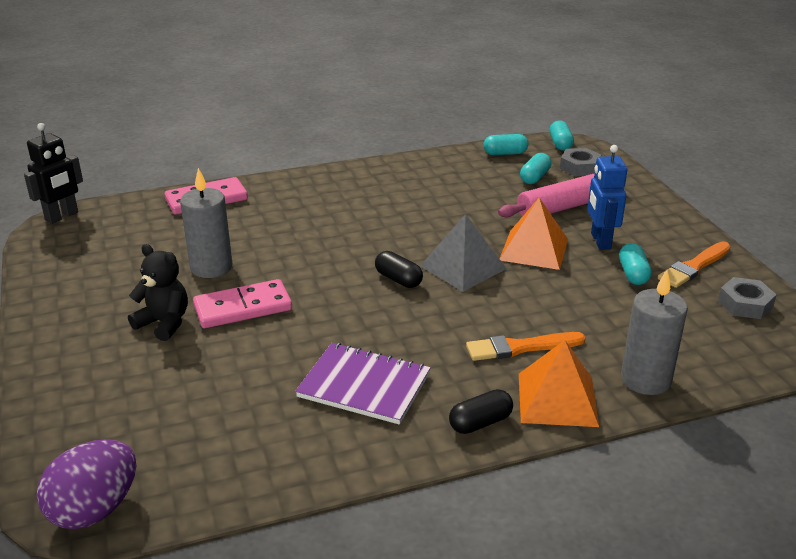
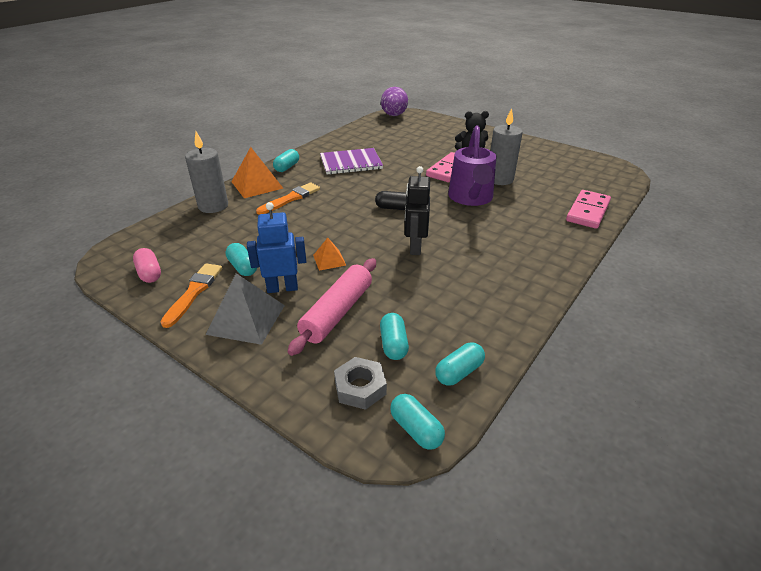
camera: 145 degrees right, 5 degrees up
black robot [24,123,83,224] -> black robot moved to [405,166,430,255]
grey pyramid [420,214,507,292] -> grey pyramid moved to [205,273,285,345]
black capsule [449,389,513,434] -> turquoise capsule [273,149,299,172]
orange pyramid [500,198,568,270] -> orange pyramid [313,238,346,271], size x0.54
blue robot [587,145,627,250] -> blue robot turned 60 degrees counterclockwise [247,202,306,293]
grey nut [718,277,777,319] -> pink capsule [133,248,161,283]
none -> purple watering can [448,125,496,206]

